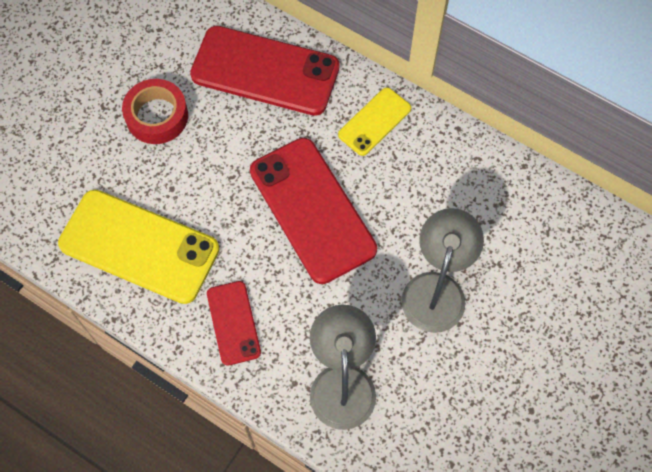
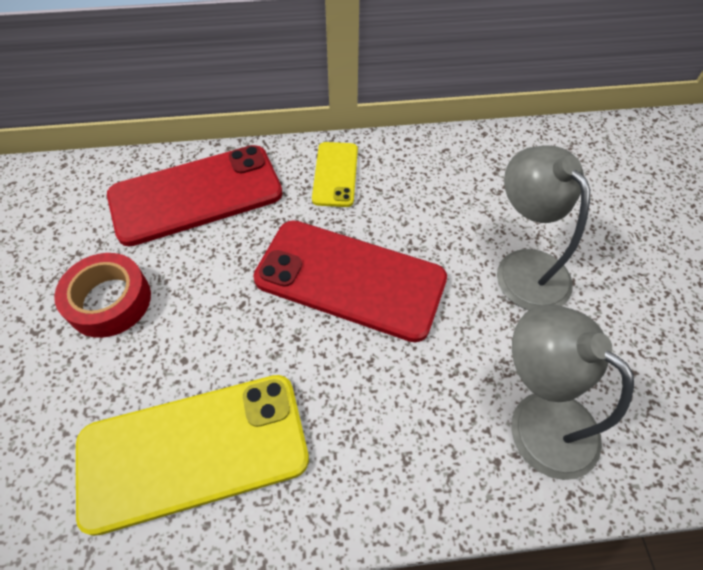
camera: 40 degrees left, 10 degrees down
red phone [207,281,261,366] -> none

